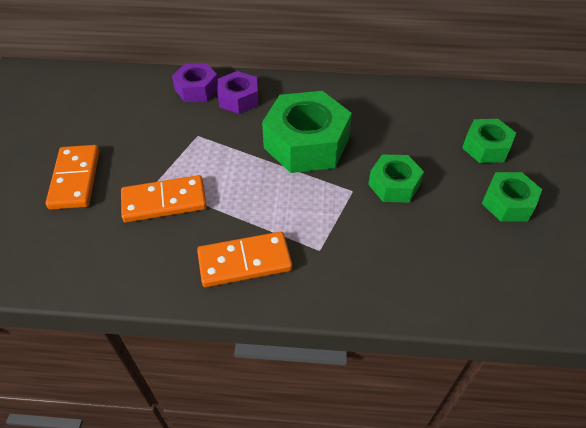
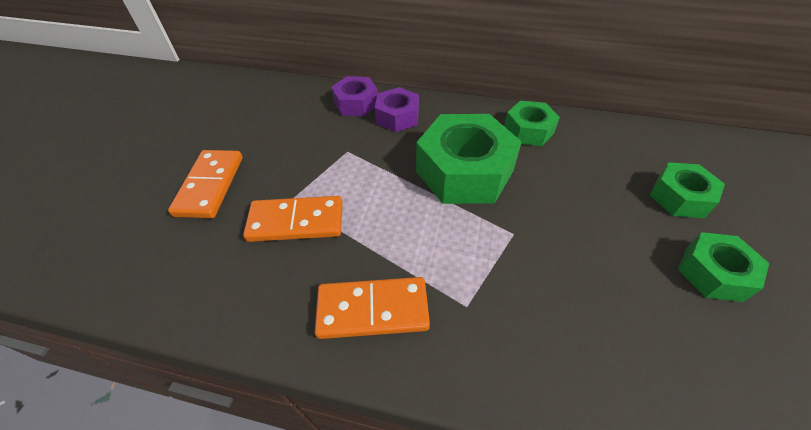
camera: 10 degrees right, 0 degrees up
green nut [368,155,424,203] -> green nut moved to [504,101,560,146]

